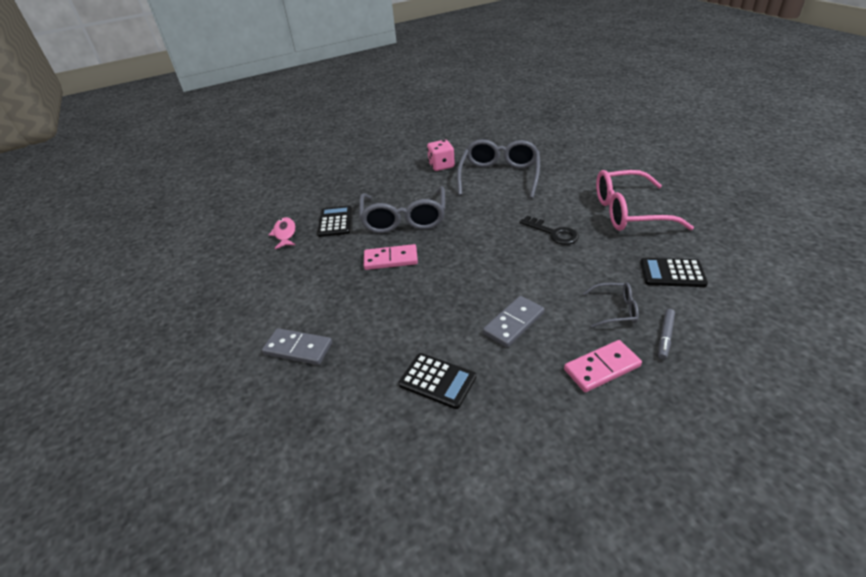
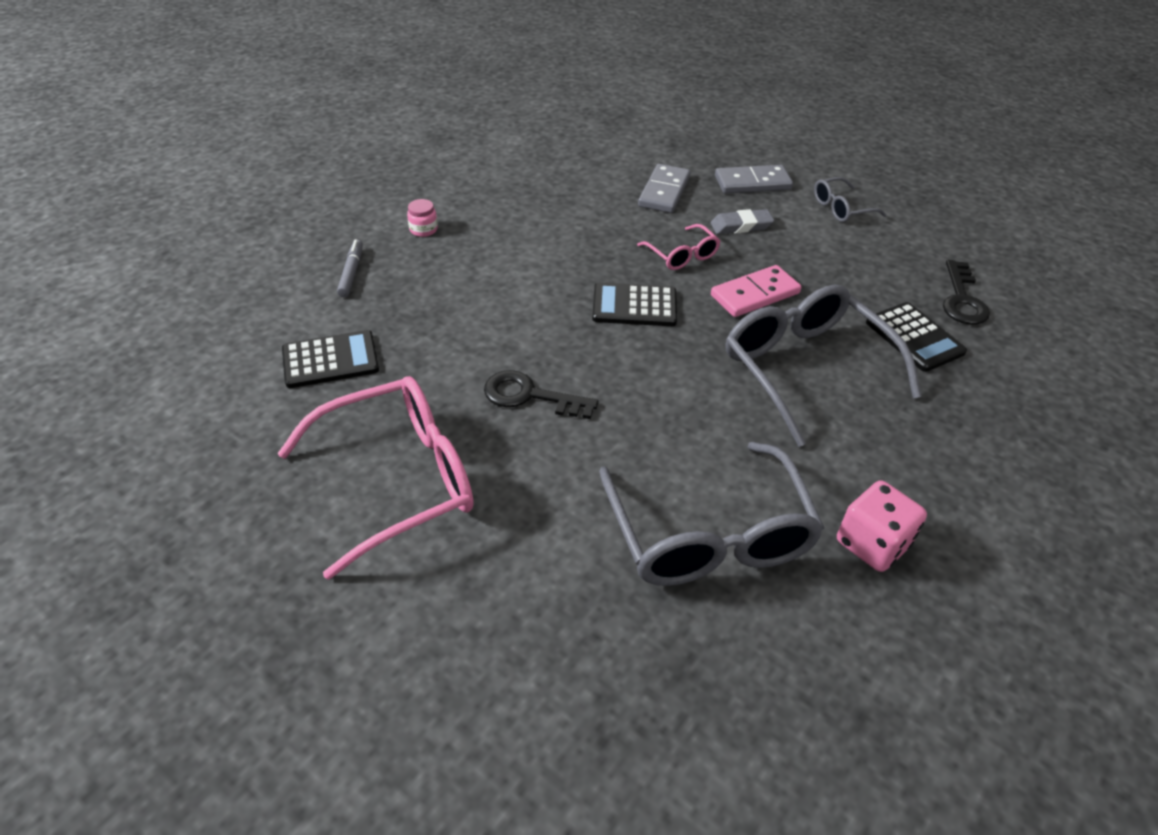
camera: 150 degrees right, 5 degrees up
pink fish [269,217,296,249] -> black key [943,260,990,325]
black calculator [398,353,477,409] -> black calculator moved to [592,282,677,326]
grey domino [483,296,545,347] -> grey domino moved to [638,164,691,213]
pink domino [564,340,642,392] -> pink jar [407,199,438,237]
grey glasses [583,282,639,328] -> grey glasses moved to [814,177,887,222]
none -> pink glasses [637,224,721,270]
none -> grey eraser [711,209,774,234]

